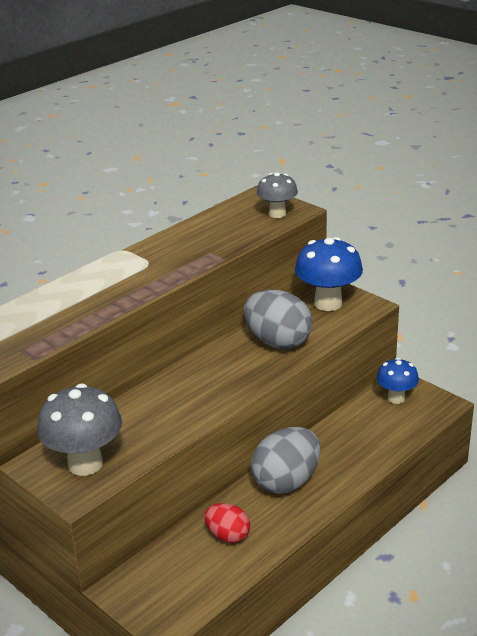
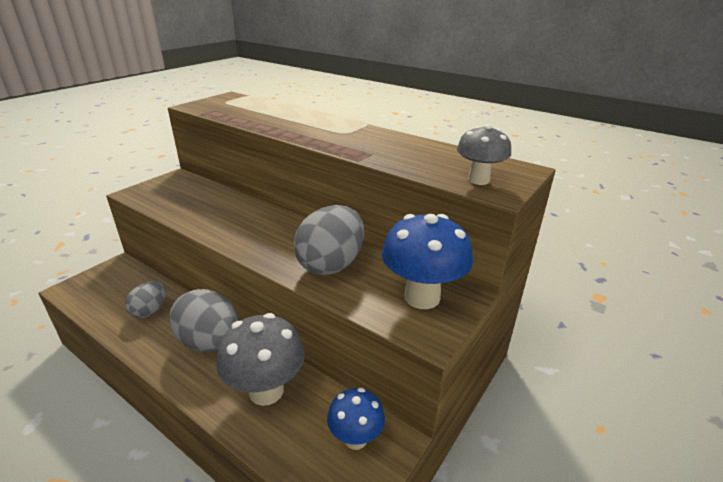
camera: 80 degrees right, 0 degrees up
grey mushroom [37,383,122,476] -> grey mushroom moved to [216,313,305,406]
red egg [204,503,250,543] -> grey egg [125,281,166,318]

